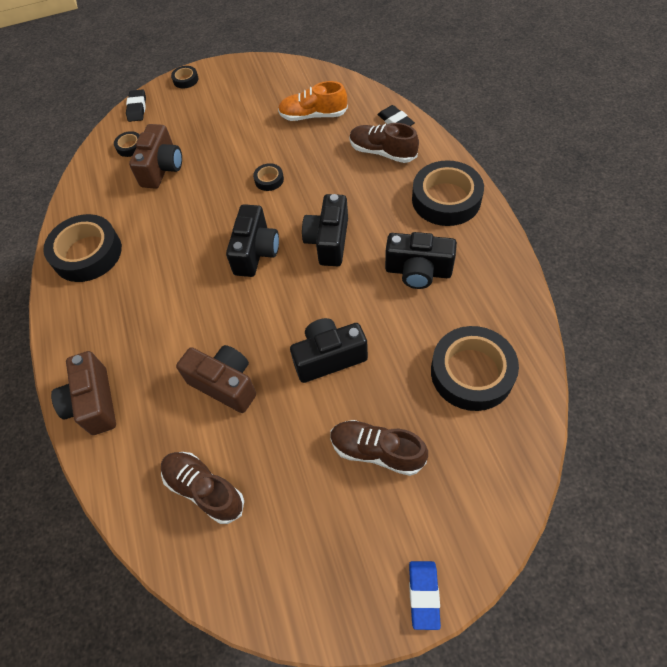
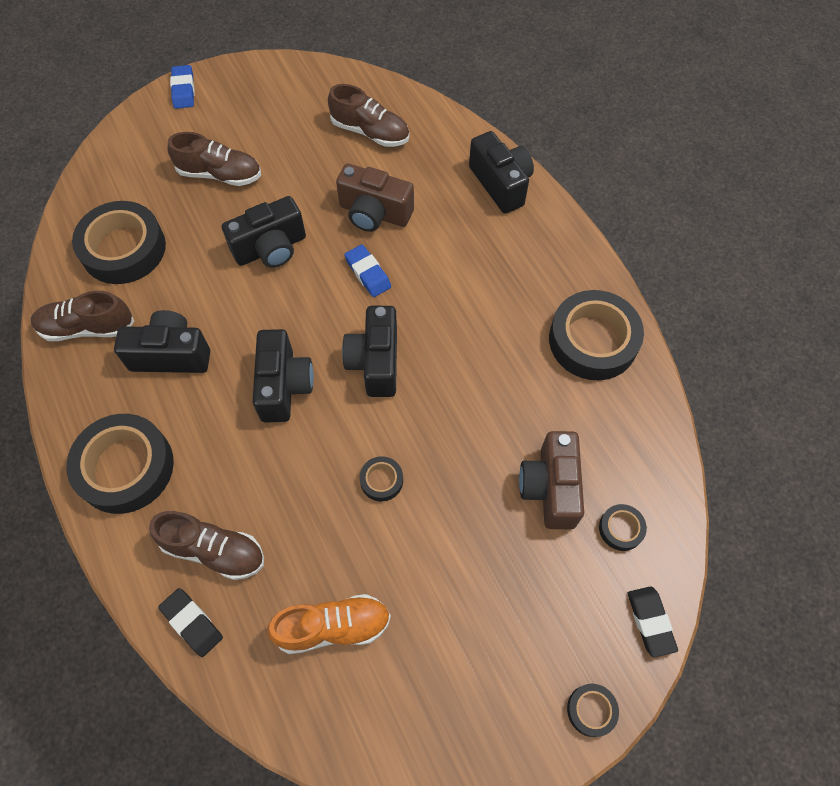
camera: 165 degrees right, 5 degrees up
brown camera [51,351,116,435] -> black camera [469,131,534,214]
none -> brown shoe [31,291,134,341]
none -> blue eraser [344,244,391,297]

